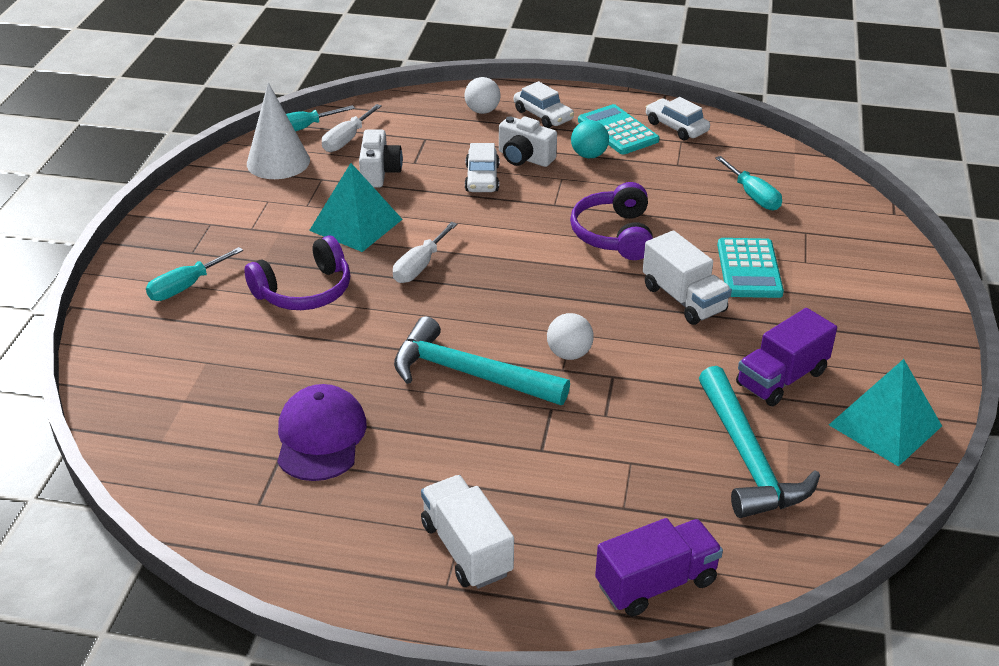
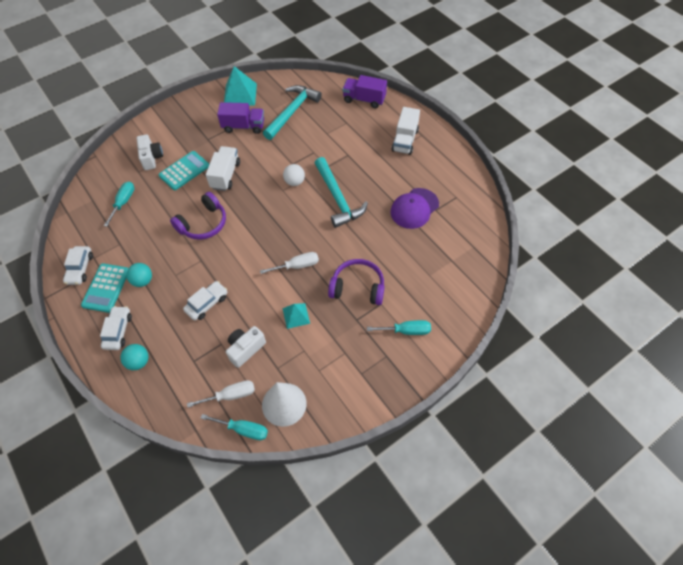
camera: 135 degrees left, 20 degrees up
turquoise pyramid [309,163,403,252] -> turquoise pyramid [282,303,310,329], size x0.58
white ball [464,77,501,114] -> turquoise ball [120,344,148,370]
white camera [499,116,557,167] -> white camera moved to [137,134,163,170]

